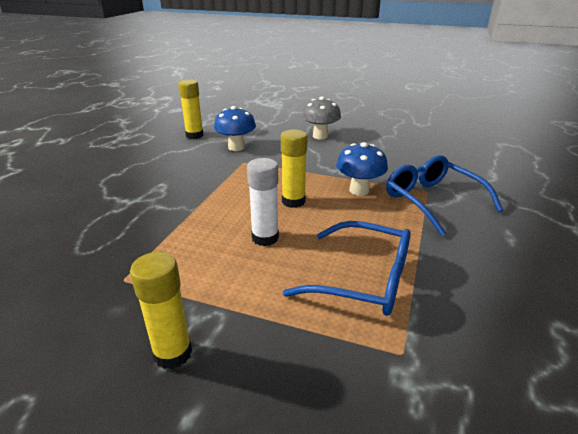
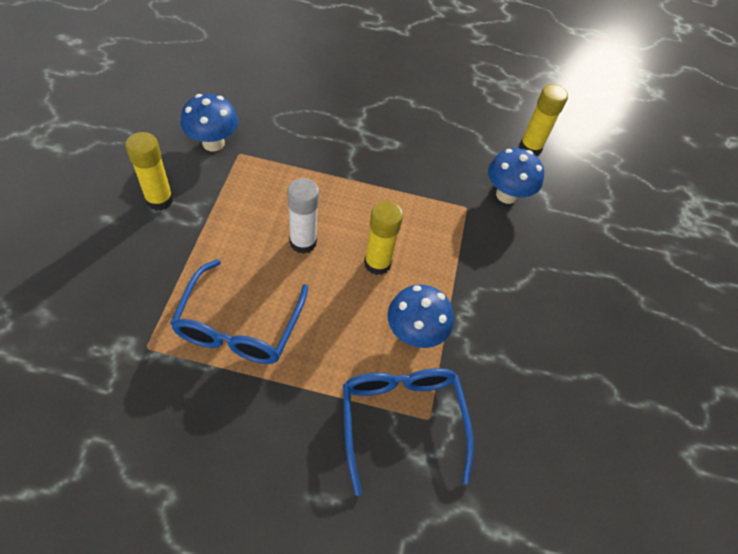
camera: 75 degrees right, 25 degrees up
grey mushroom [302,97,341,139] -> none
blue glasses [386,155,503,236] -> blue glasses turned 60 degrees counterclockwise [343,368,474,496]
none -> blue mushroom [181,94,238,151]

